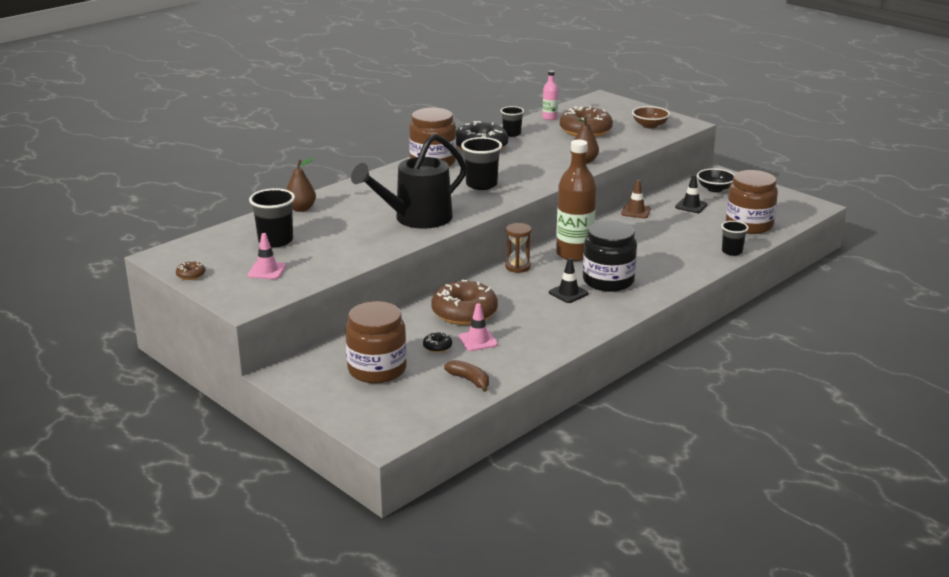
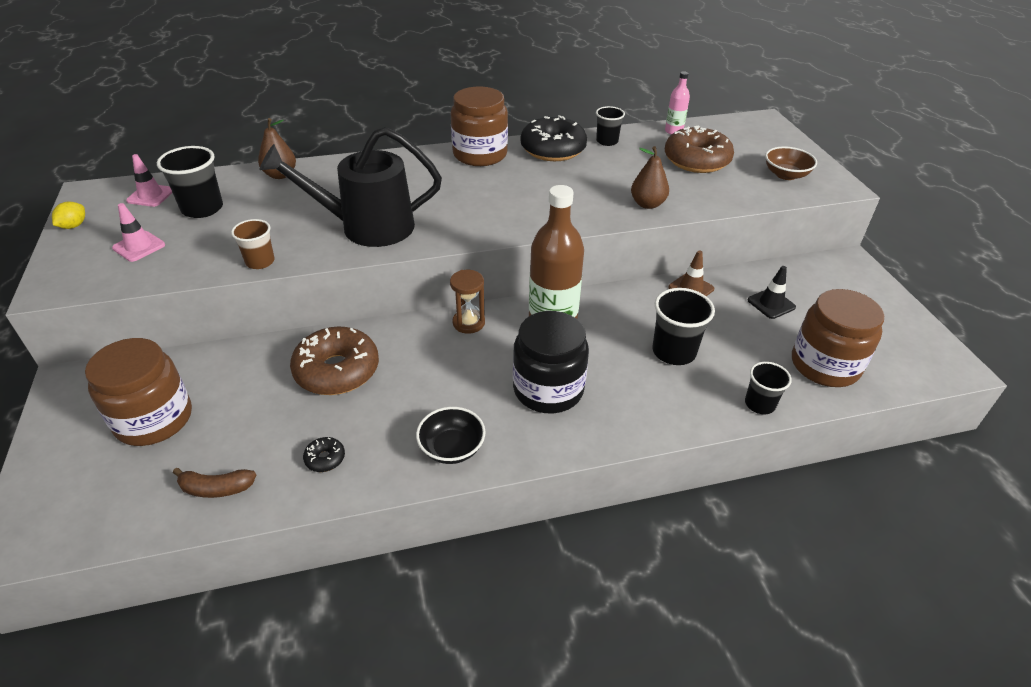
camera: 30 degrees right, 15 degrees up
brown donut [176,261,205,280] -> yellow lemon [52,202,85,229]
black donut [423,332,452,352] -> black donut moved to [303,437,345,472]
brown banana [444,360,489,392] -> brown banana turned 105 degrees clockwise [173,468,256,498]
pink traffic cone [459,303,498,351] -> pink traffic cone moved to [126,154,172,207]
black cup [461,137,502,190] -> black cup moved to [652,288,715,365]
black traffic cone [549,258,589,303] -> none
black bowl [697,168,735,192] -> black bowl moved to [416,407,486,464]
none -> brown cup [231,219,275,269]

